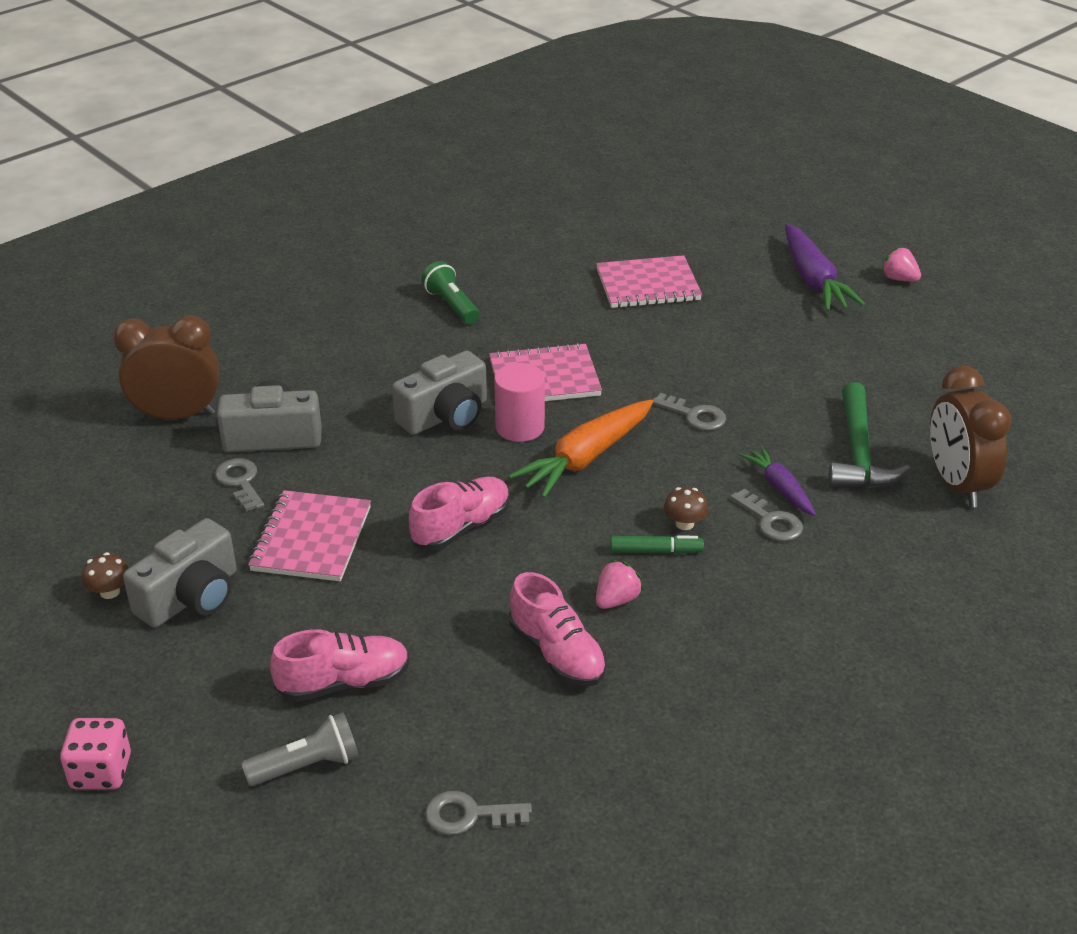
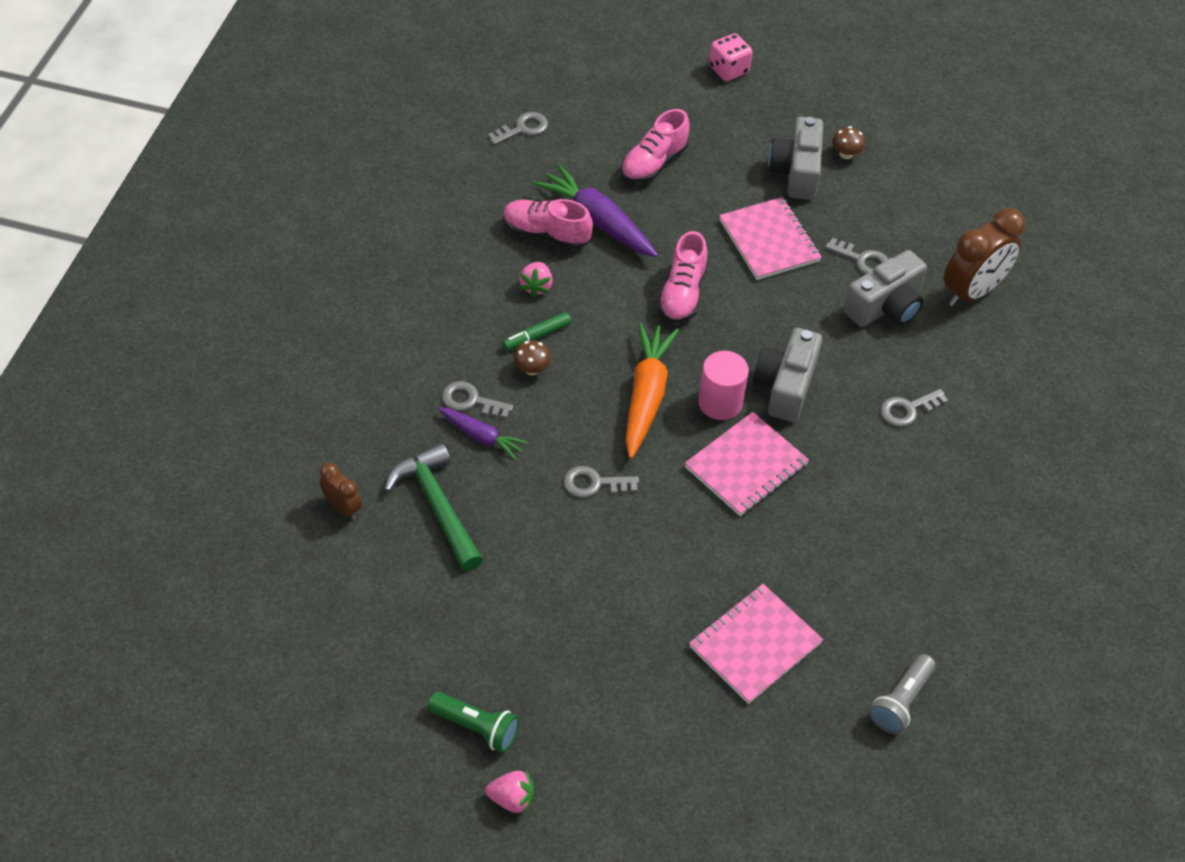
camera: 145 degrees right, 15 degrees up
grey flashlight [241,713,359,786] -> grey flashlight moved to [869,654,936,734]
green flashlight [421,261,479,324] -> green flashlight moved to [428,692,520,753]
purple carrot [785,224,865,311] -> purple carrot moved to [533,164,658,257]
brown clock [930,366,1012,507] -> brown clock [319,463,362,520], size x0.53
none -> grey key [880,389,948,427]

